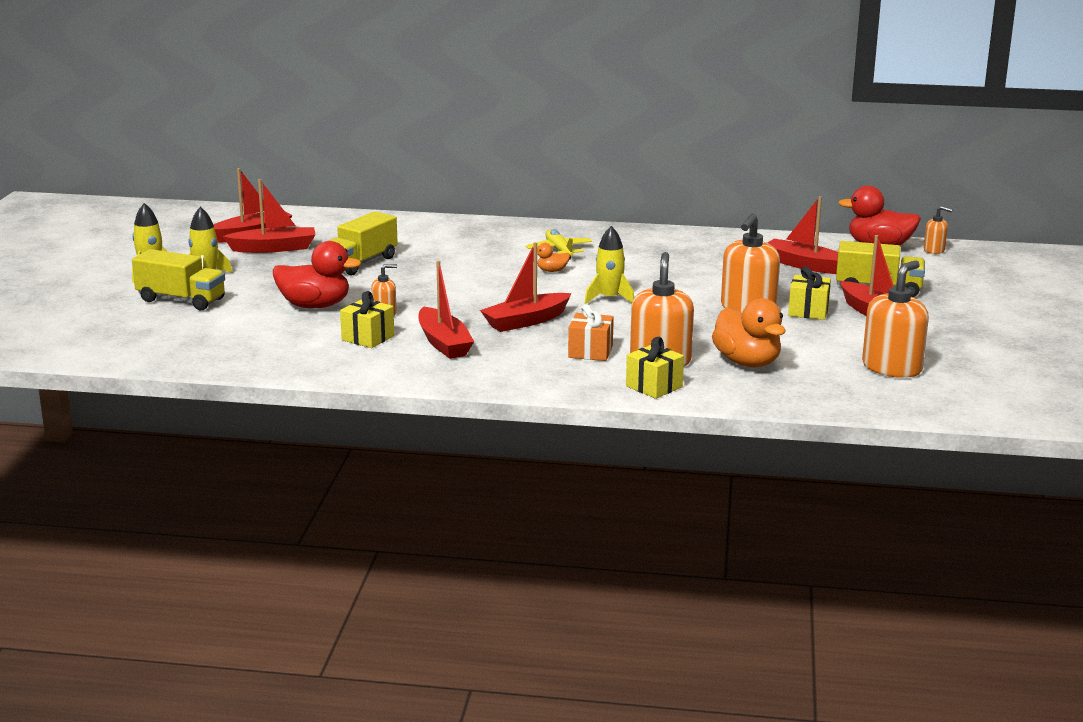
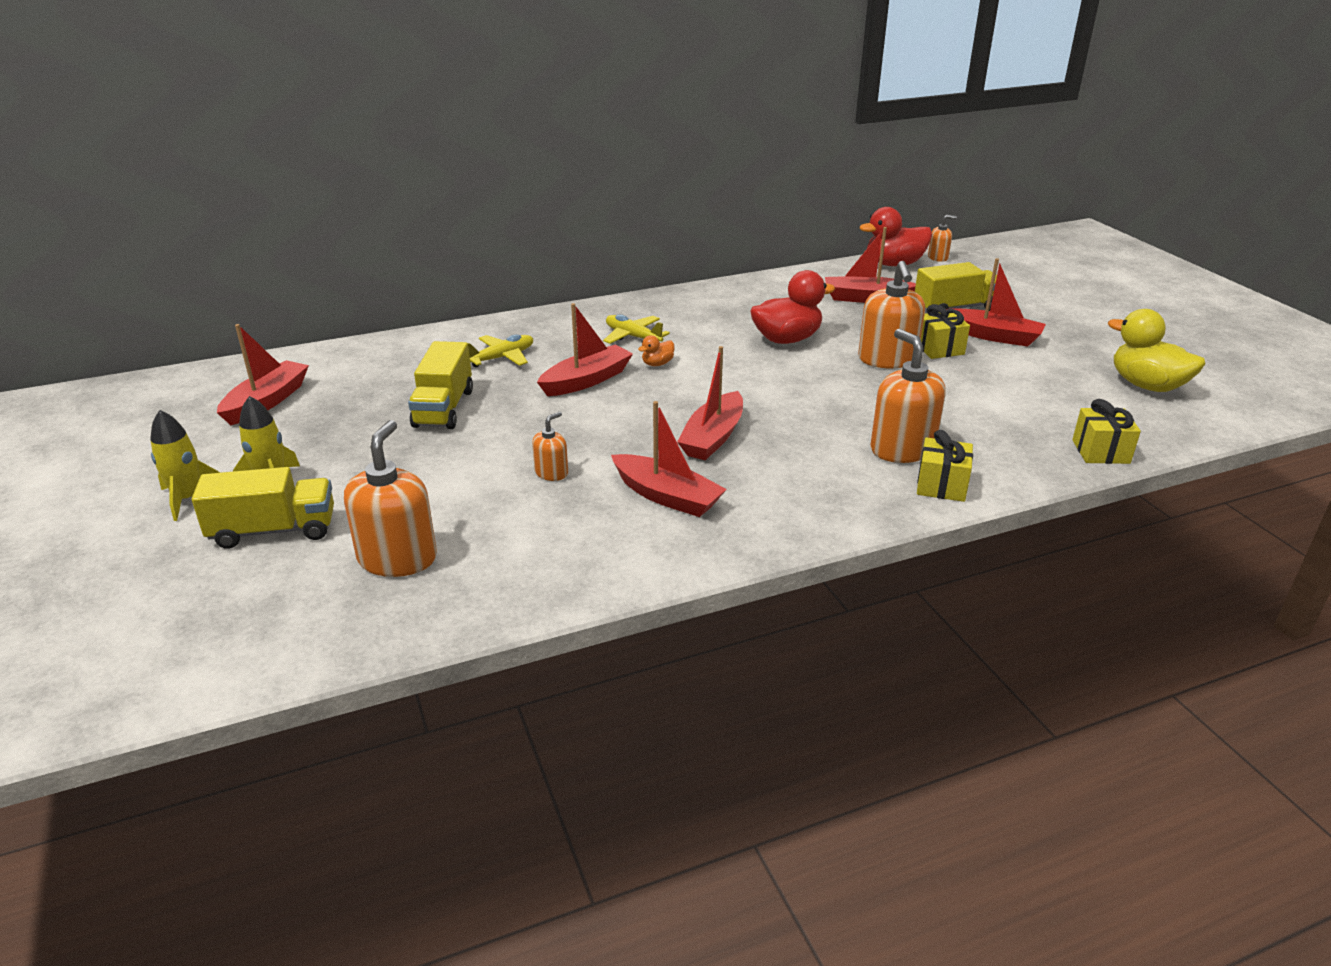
camera: 30 degrees left, 10 degrees up
red boat [222,179,315,253] -> red boat moved to [537,303,633,396]
red duck [273,241,361,308] -> red duck moved to [750,270,835,344]
yellow gift [340,291,394,348] -> yellow gift moved to [1072,399,1141,464]
orange gift [568,304,614,361] -> none
yellow rocket [585,226,634,304] -> none
orange duck [712,298,785,367] -> none
orange soap dispenser [862,261,929,378] -> orange soap dispenser moved to [344,420,437,577]
none -> yellow plane [468,334,533,367]
none -> yellow duck [1108,309,1205,392]

